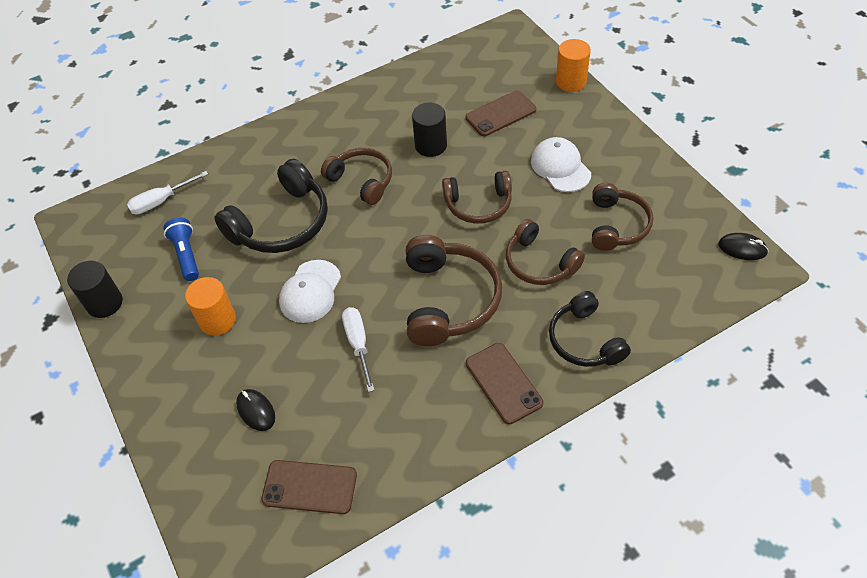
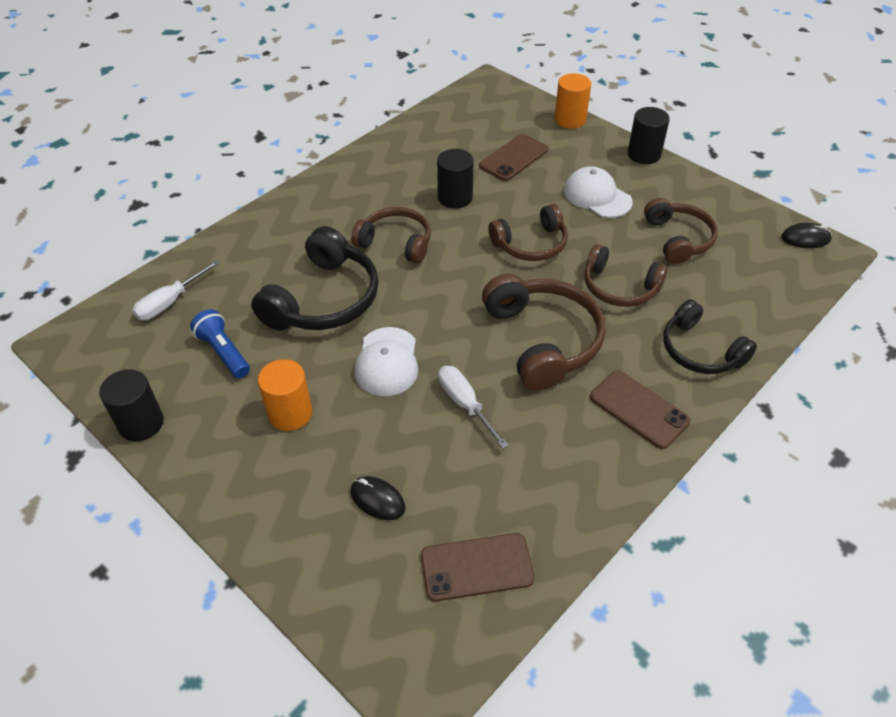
camera: 20 degrees left, 5 degrees down
none -> black cylinder [628,107,670,164]

